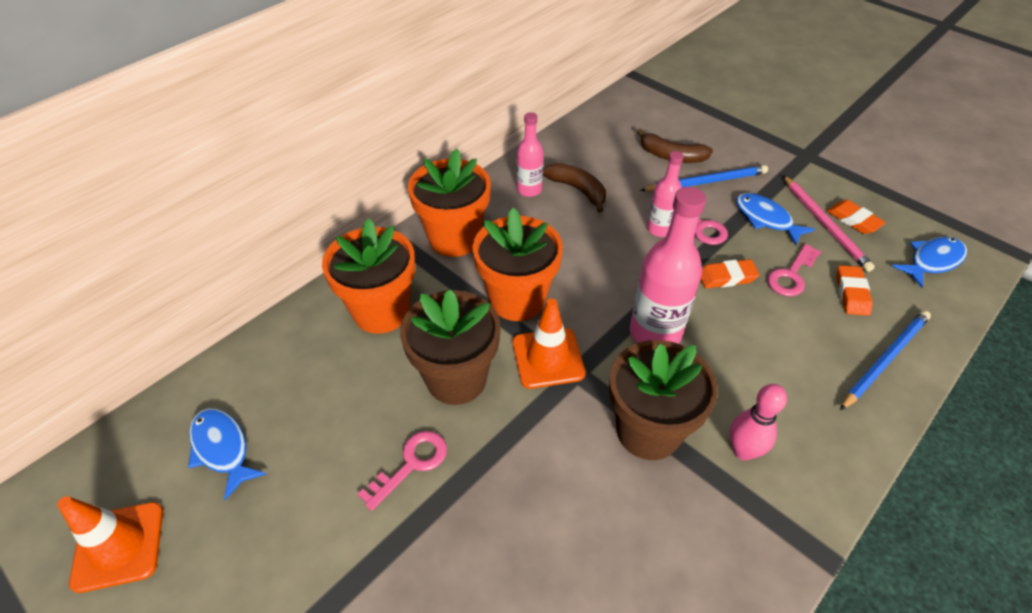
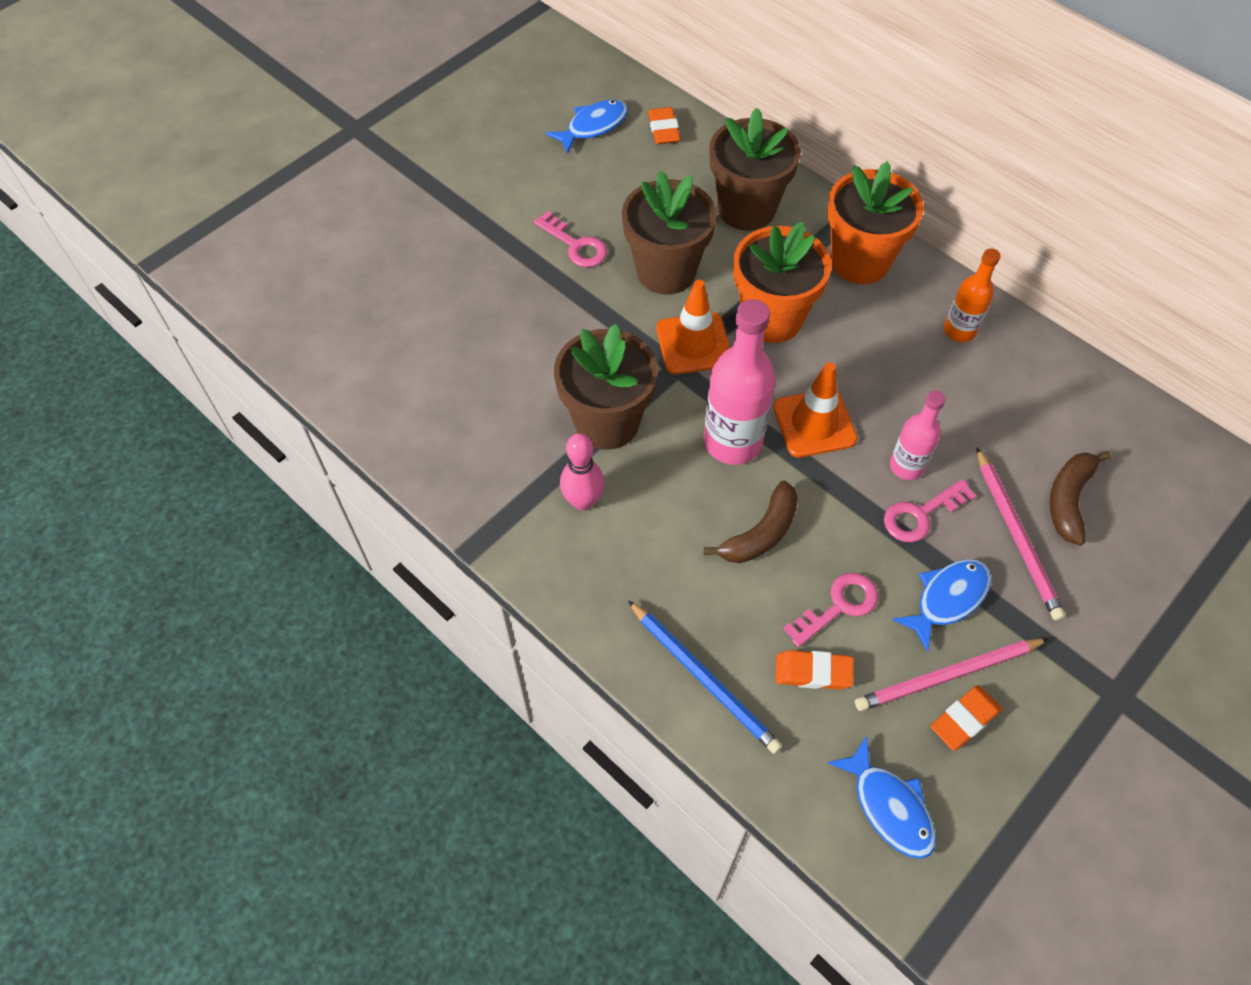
camera: 90 degrees right, 10 degrees up
orange traffic cone [57,496,163,593] -> orange traffic cone moved to [773,362,858,458]
orange flower pot [322,218,415,334] -> brown flower pot [709,108,801,231]
pink bottle [517,112,543,197] -> orange bottle [944,248,1001,342]
brown banana [543,163,606,213] -> brown banana moved to [704,481,798,563]
blue pencil [640,165,768,192] -> pink pencil [976,447,1065,621]
orange eraser [701,259,760,288] -> orange eraser moved to [648,107,681,144]
pink key [767,244,821,296] -> pink key turned 105 degrees clockwise [783,573,878,647]

